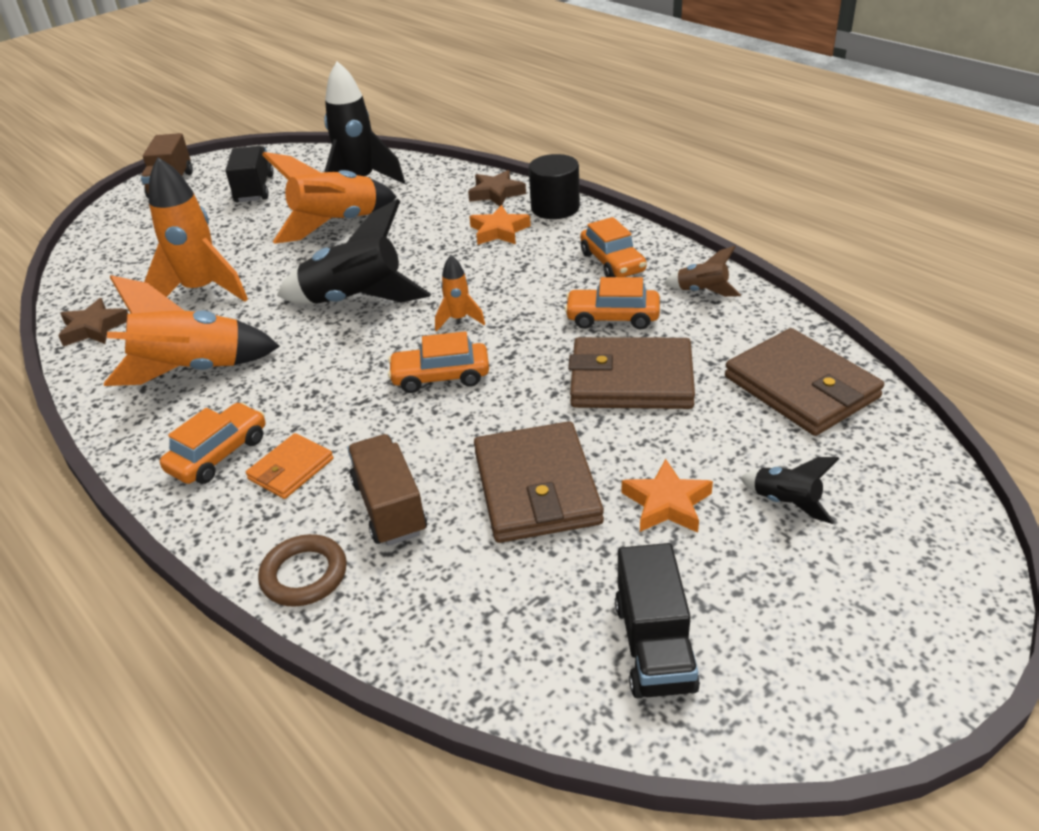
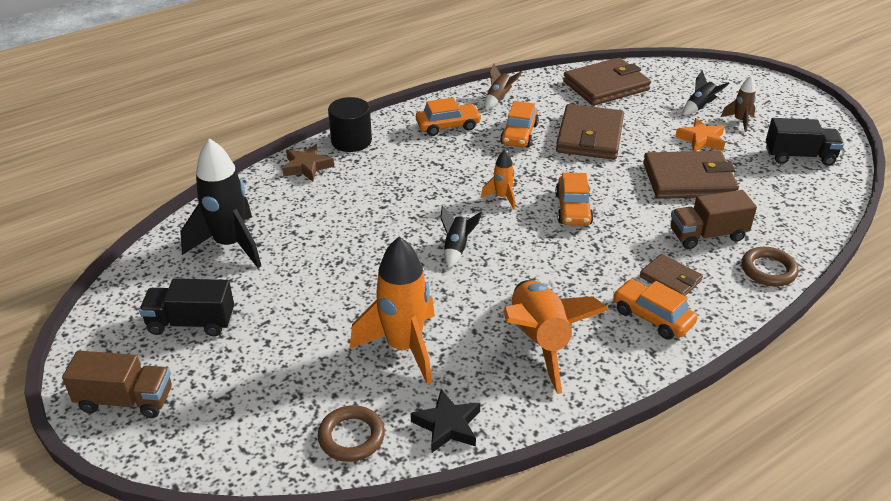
camera: 85 degrees left, 0 degrees up
brown star [58,298,128,347] -> black star [411,389,480,453]
orange wallet [246,433,333,499] -> brown wallet [640,254,703,296]
orange rocket [262,152,397,244] -> none
black rocket [277,199,431,304] -> black rocket [440,206,482,268], size x0.48
orange star [469,205,531,245] -> none
none -> brown ring [318,405,385,462]
none -> brown rocket [721,76,756,132]

